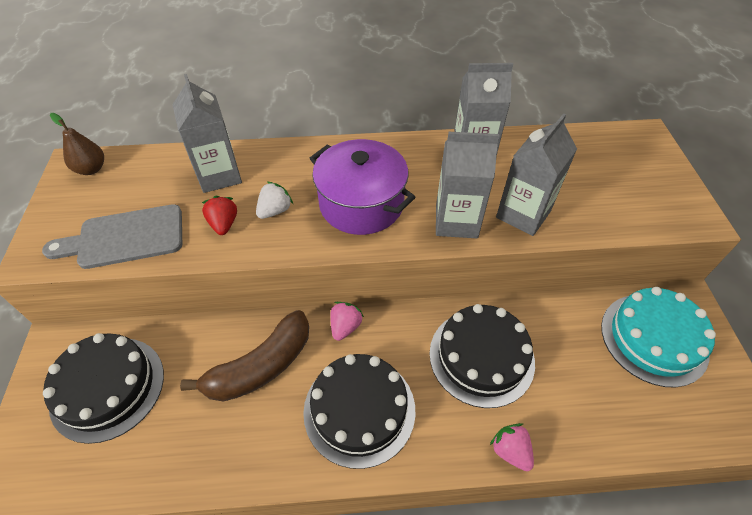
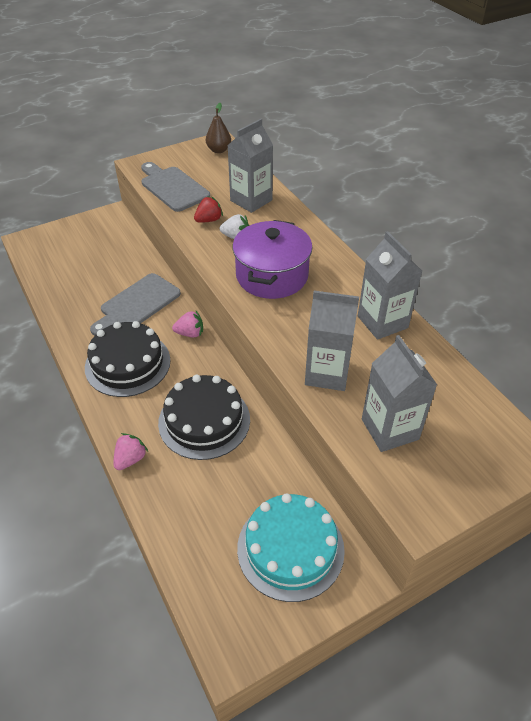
camera: 65 degrees right, 5 degrees down
black cake [43,333,164,444] -> none
brown banana [180,310,309,402] -> grey cutting board [90,273,181,336]
grey carton [436,132,499,238] -> grey carton moved to [362,335,437,452]

